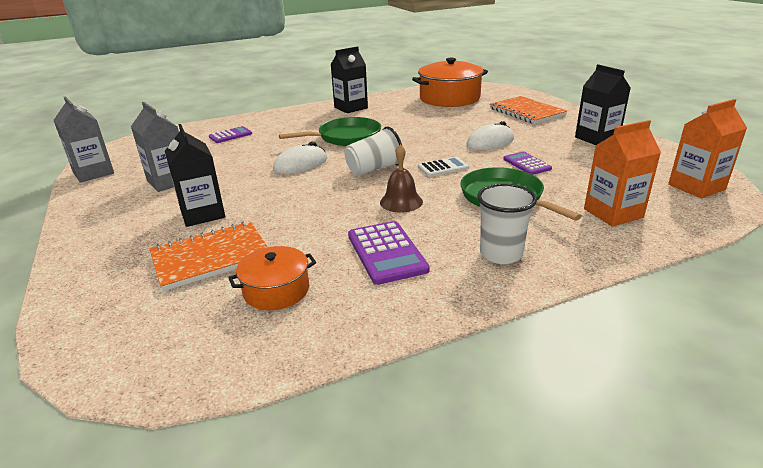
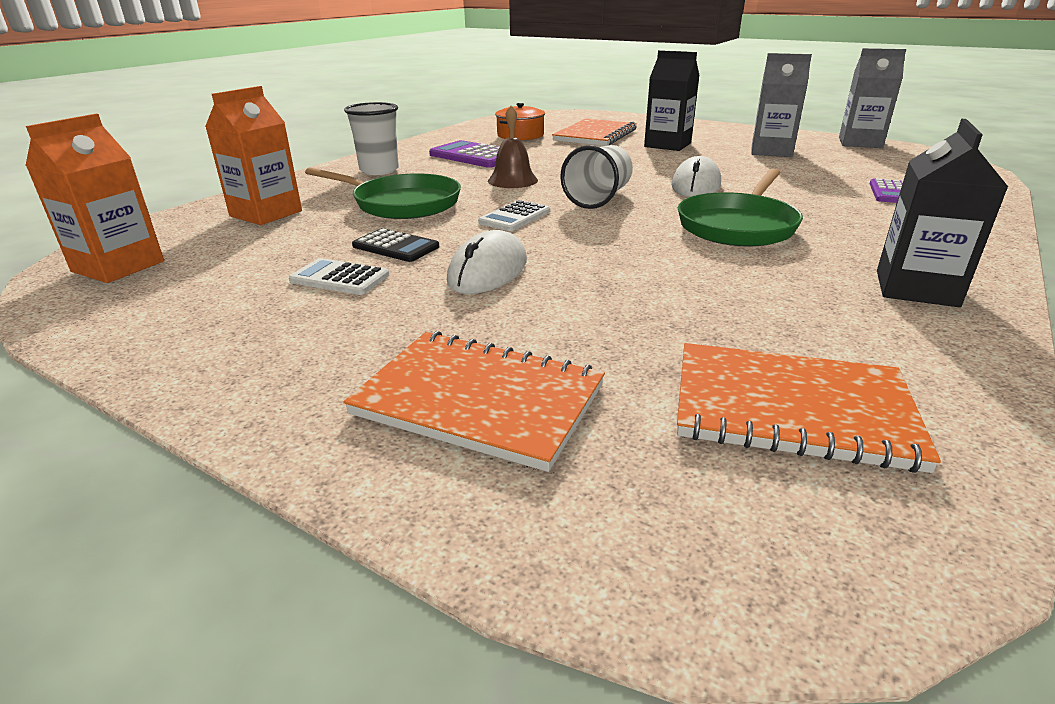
camera: 145 degrees right, 0 degrees up
orange pot [412,58,488,107] -> orange notebook [677,343,941,473]
purple calculator [503,152,552,175] -> black calculator [352,228,439,262]
black carton [575,64,631,145] -> none
none -> white calculator [289,258,389,295]

